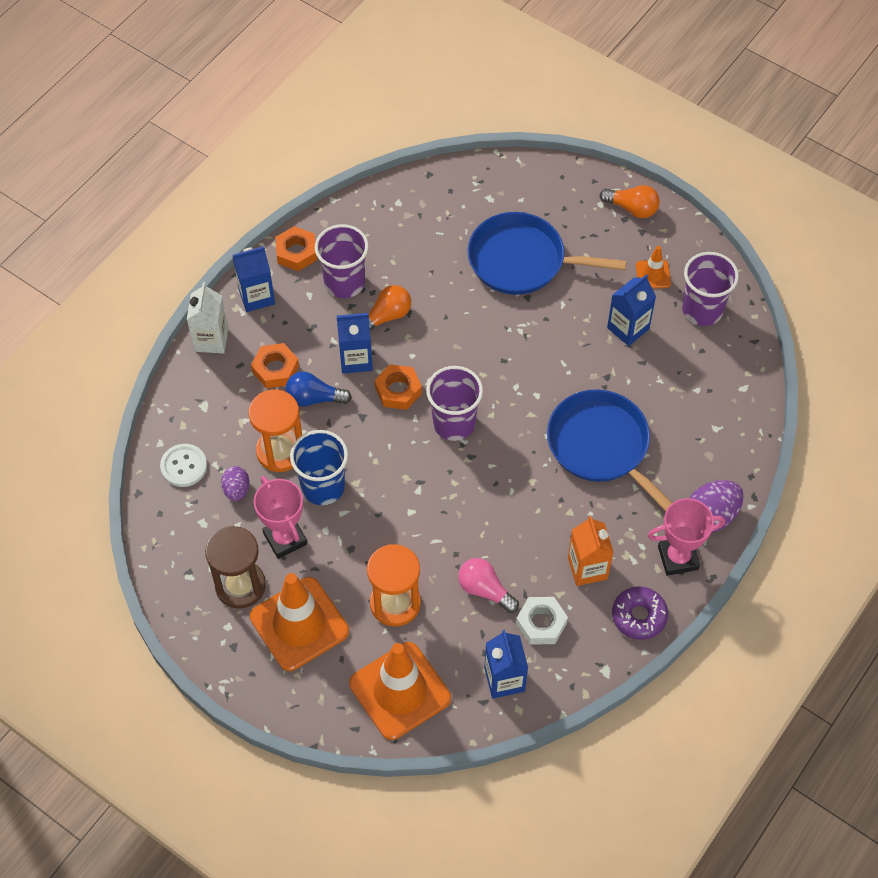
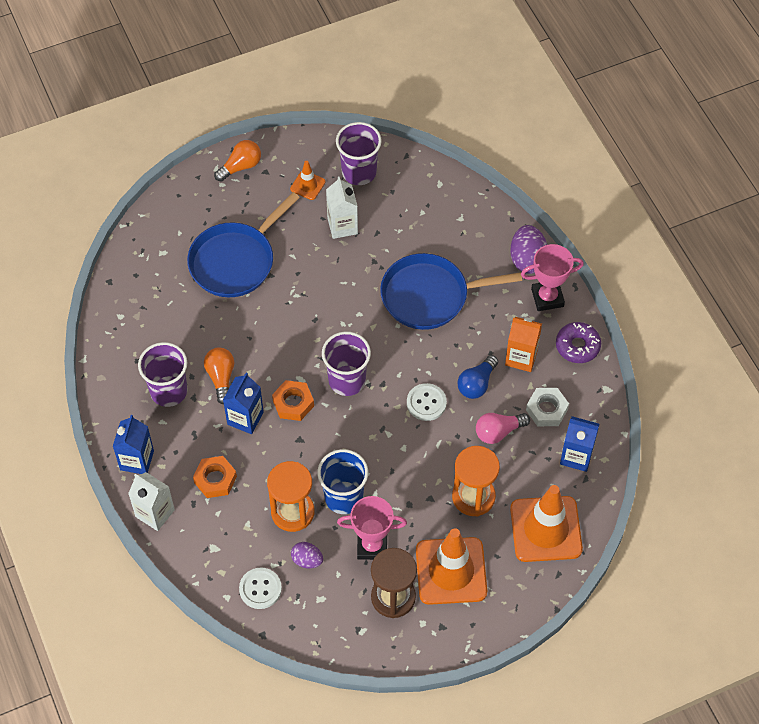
camera: 60 degrees left, 0 degrees up
orange nut [275,226,317,271] -> none
blue light bulb [286,372,352,407] -> blue light bulb moved to [458,355,498,399]
blue carton [607,274,656,346] -> white carton [326,177,358,239]
pink trophy [648,498,725,576] -> pink trophy turned 60 degrees clockwise [521,244,584,311]
none -> white button [407,383,447,421]

